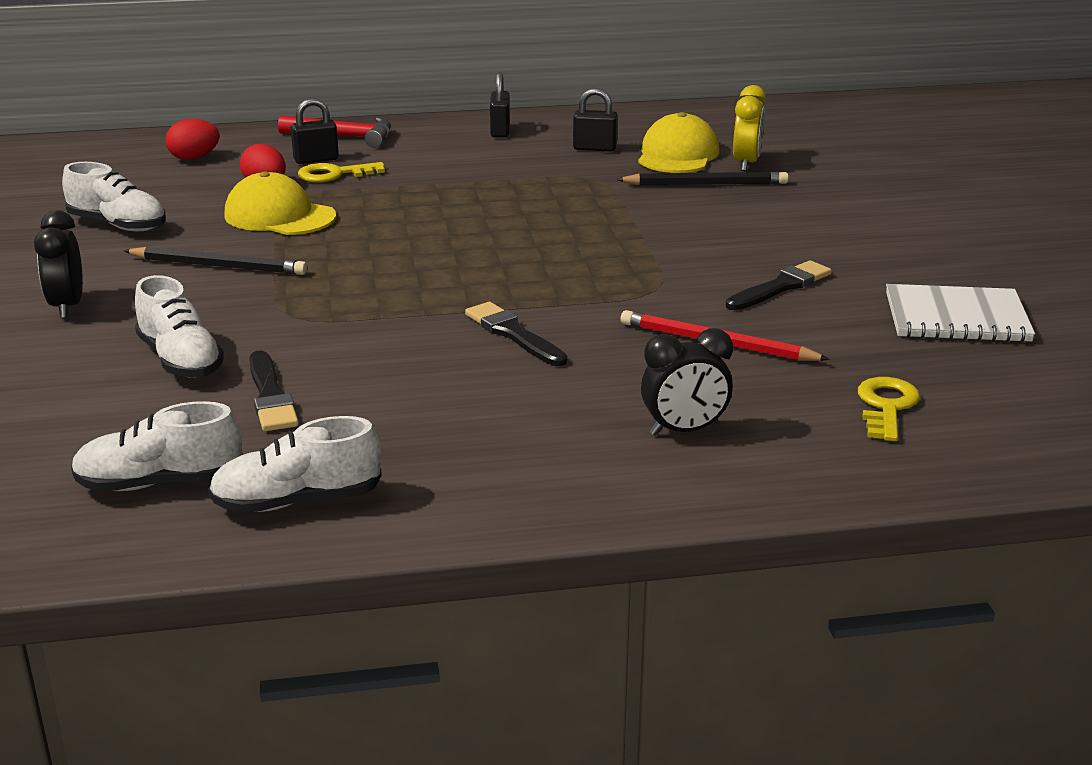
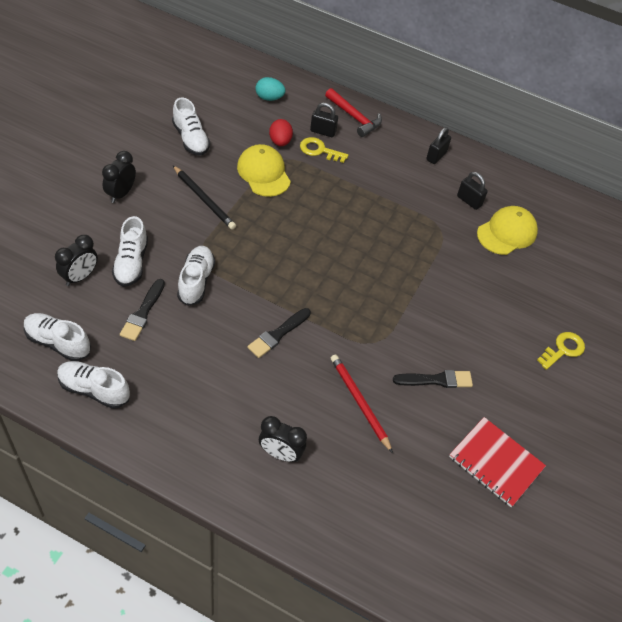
camera: 30 degrees right, 25 degrees up
red egg [165,119,220,160] -> turquoise egg [255,77,285,101]
black brush [465,302,568,366] -> black brush turned 135 degrees counterclockwise [247,308,311,358]
black pencil [616,172,789,185] -> none
yellow clock [733,85,766,171] -> none
yellow key [858,377,920,441] -> yellow key moved to [537,332,585,370]
white notebook [886,284,1035,342] -> red notebook [449,417,546,507]
none -> black clock [55,235,98,286]
none -> white shoe [177,246,215,306]

